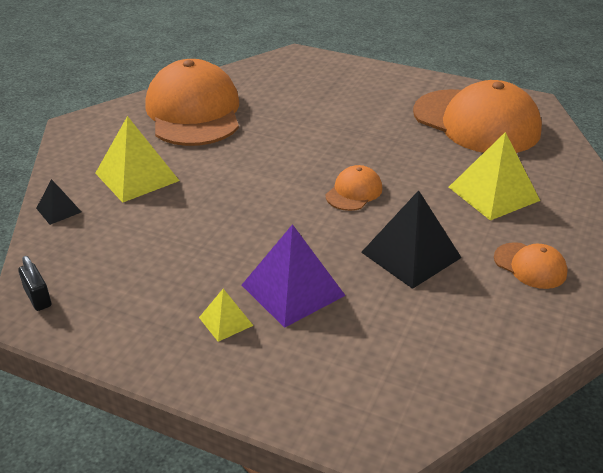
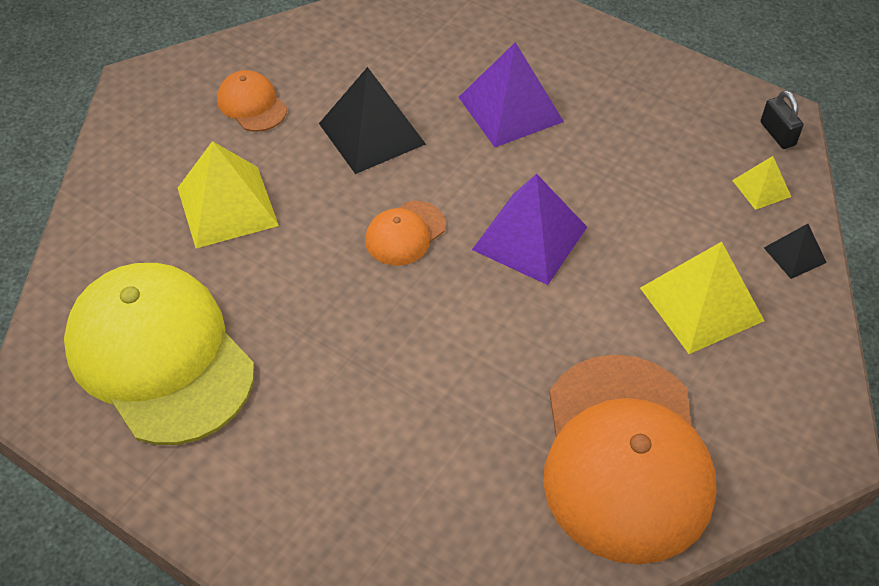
camera: 170 degrees left, 15 degrees up
yellow pyramid [199,289,254,342] -> yellow pyramid moved to [732,156,791,210]
orange cap [413,80,542,153] -> yellow cap [64,263,254,445]
none -> purple pyramid [472,174,587,285]

